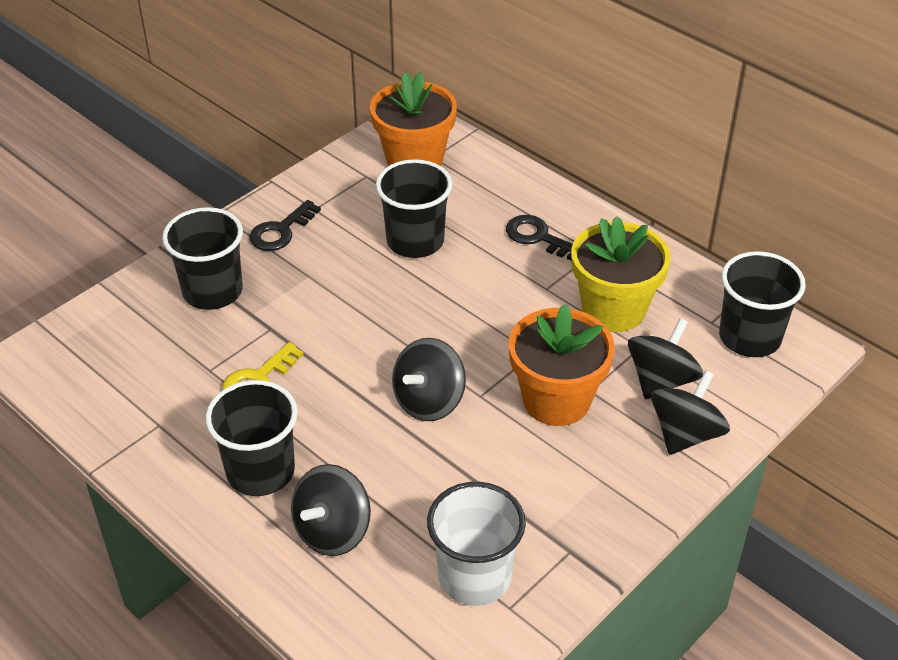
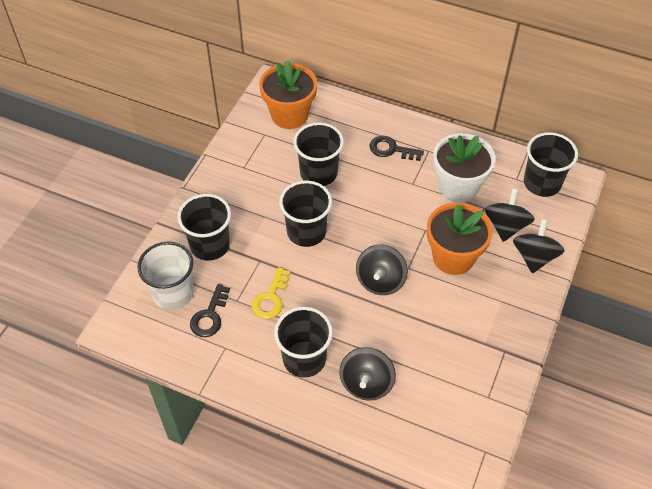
camera: 20 degrees left, 10 degrees up
black key [250,200,321,251] -> black key moved to [190,284,230,337]
white cup [427,482,526,606] -> white cup moved to [138,242,194,310]
yellow flower pot [571,216,671,332] -> white flower pot [433,133,496,203]
none -> black cup [279,181,332,247]

